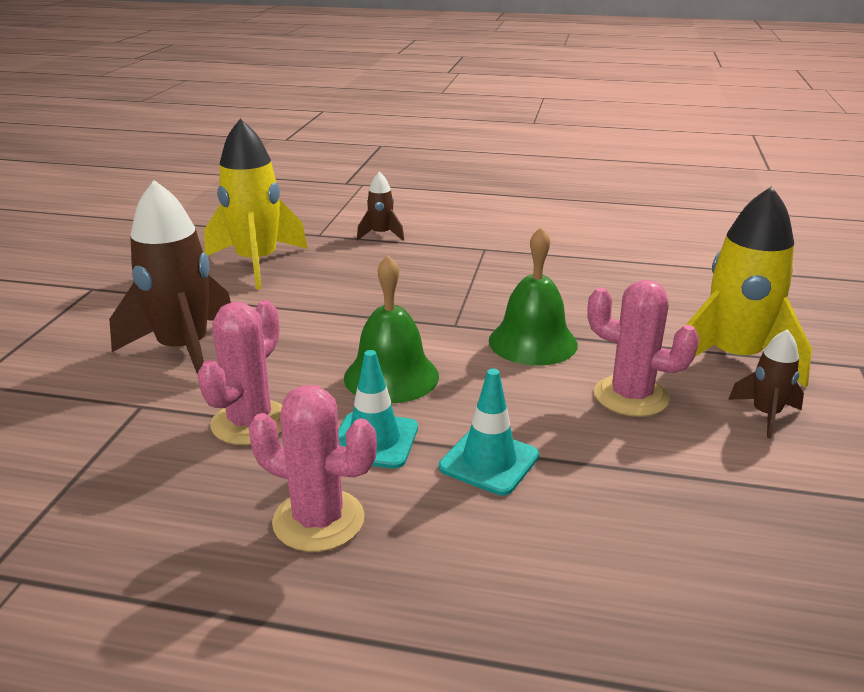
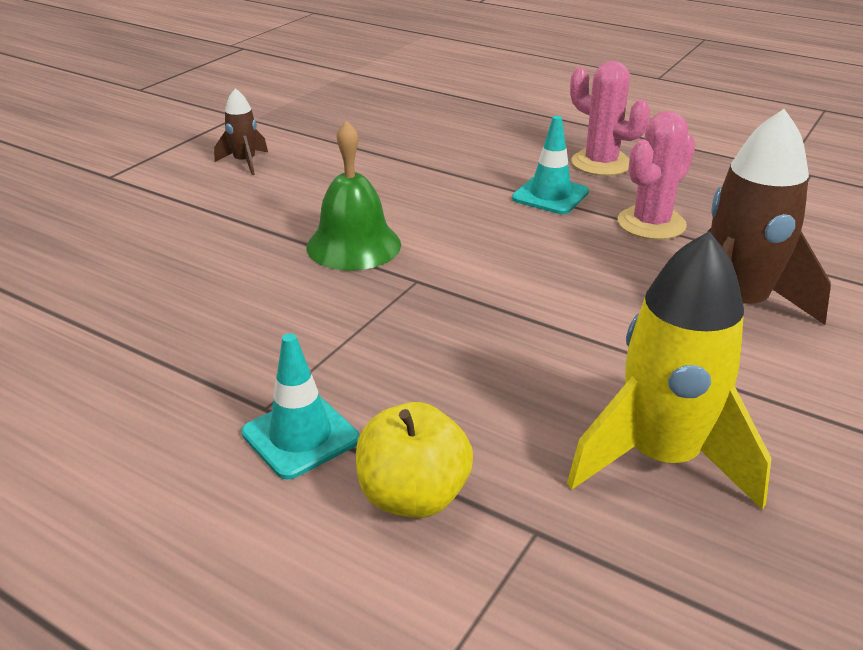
camera: 160 degrees left, 5 degrees up
green bell [344,255,439,403] -> none
brown rocket [357,172,404,241] -> yellow apple [356,402,473,518]
turquoise traffic cone [439,369,539,496] -> turquoise traffic cone moved to [241,333,360,479]
pink cactus [588,280,699,417] -> none
yellow rocket [686,186,812,388] -> none

